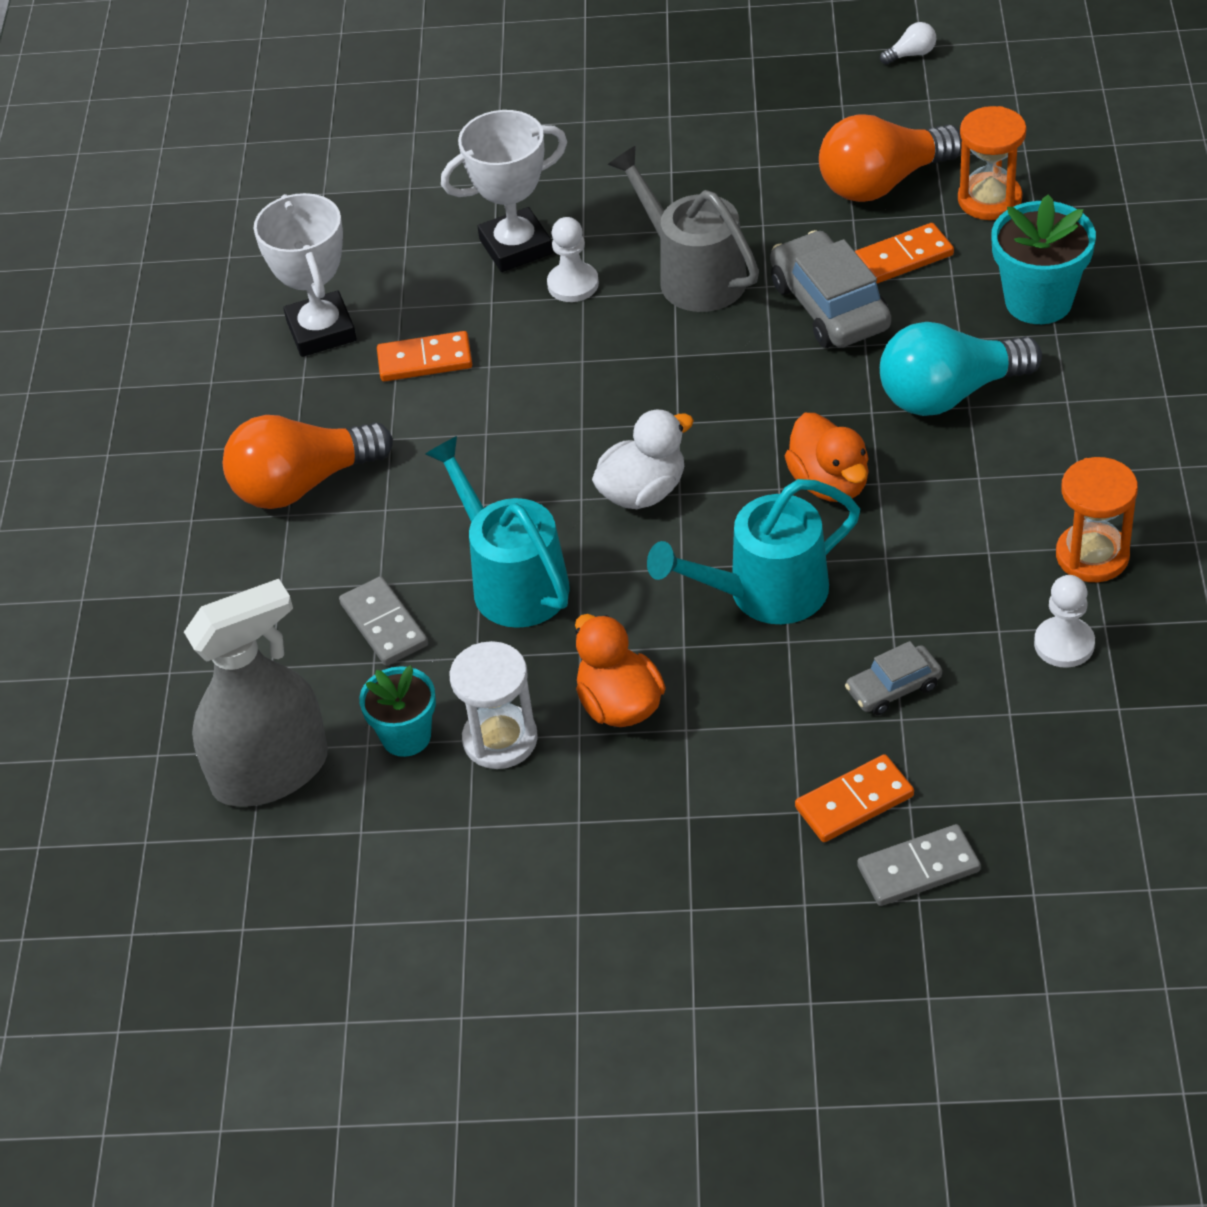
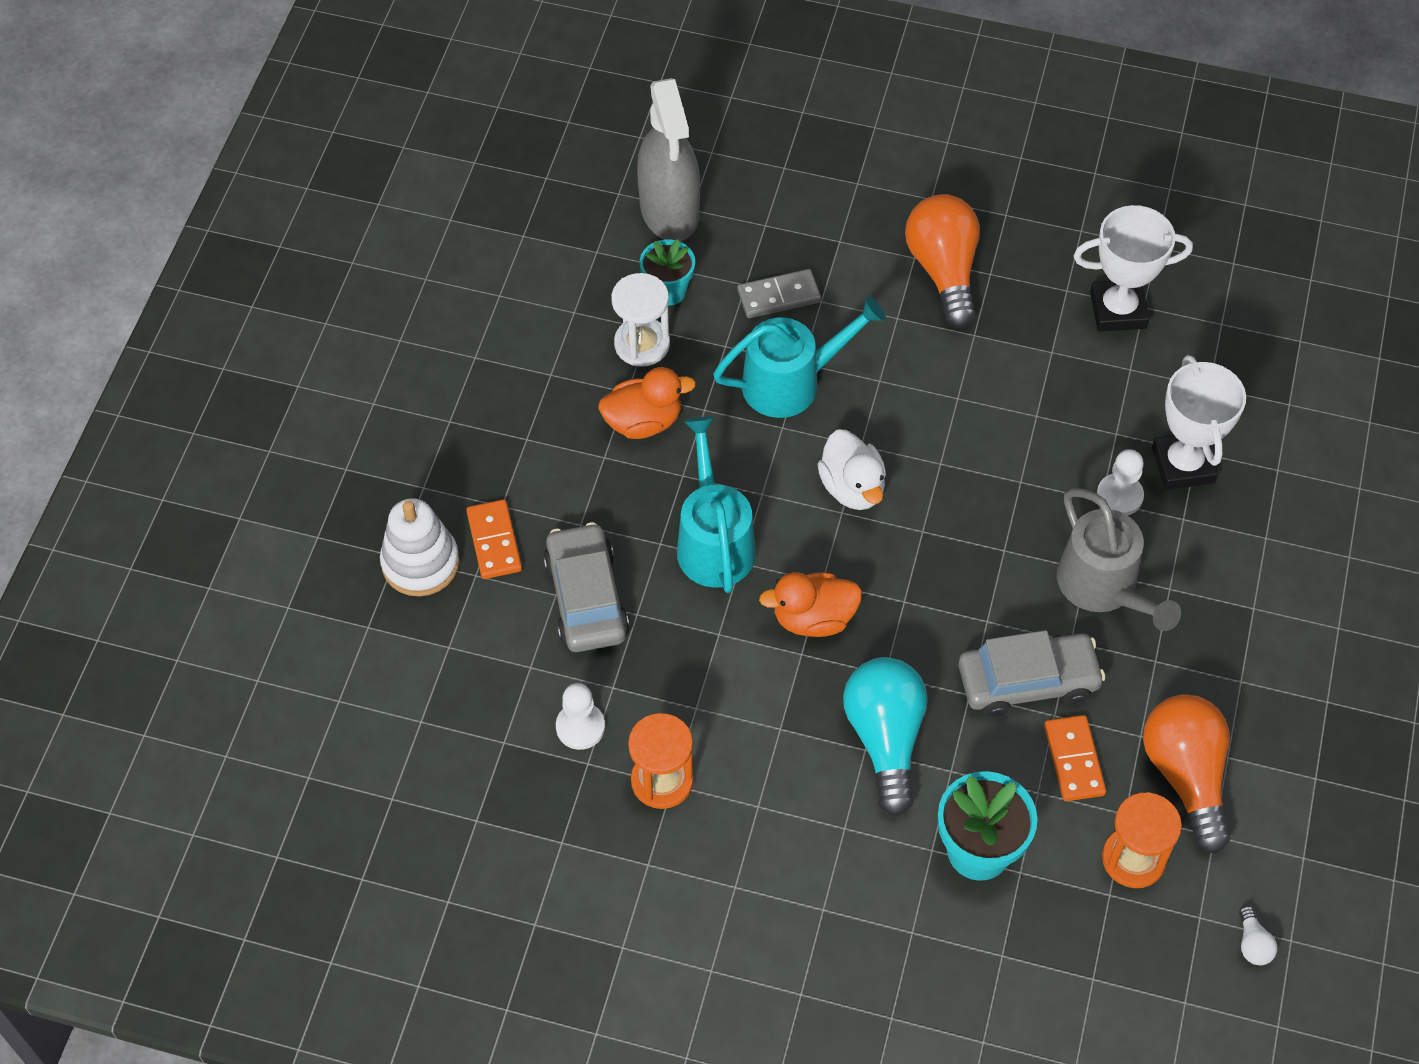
camera: 100 degrees right, 10 degrees up
orange domino [377,331,472,382] -> none
grey watering can [608,146,759,312] -> grey watering can turned 90 degrees clockwise [1057,488,1181,631]
grey car [845,641,942,715] -> grey car [543,522,629,652], size x1.82
grey domino [857,824,981,906] -> white stacking toy [380,498,460,597]
white light bulb [880,22,936,65] -> white light bulb moved to [1239,906,1277,965]

